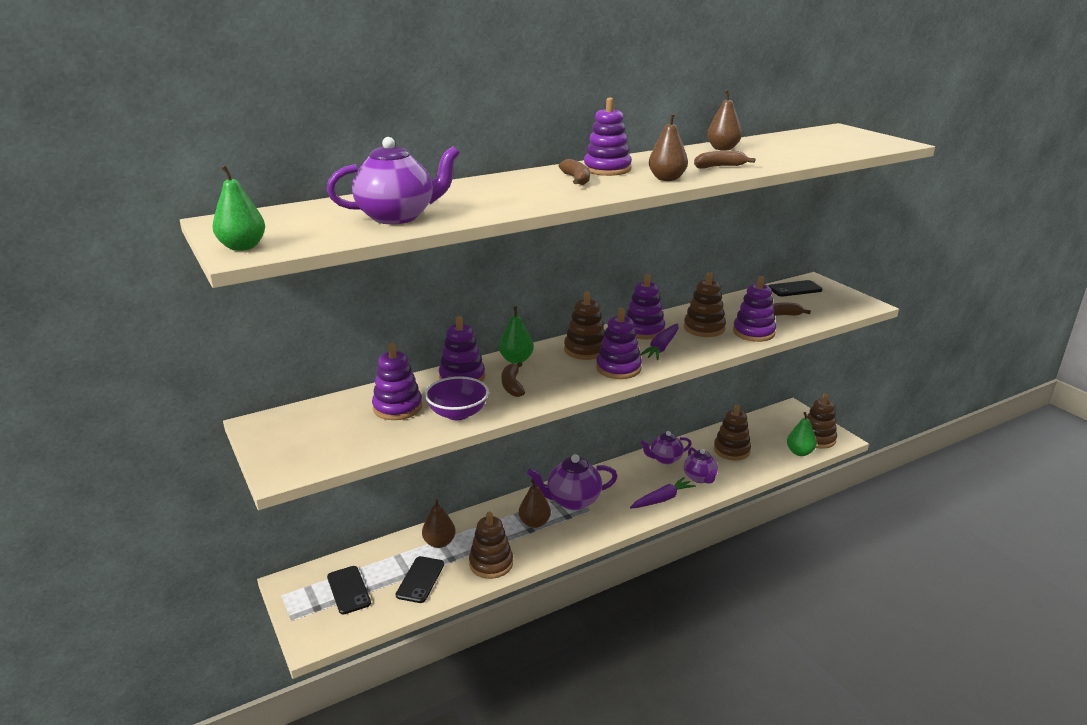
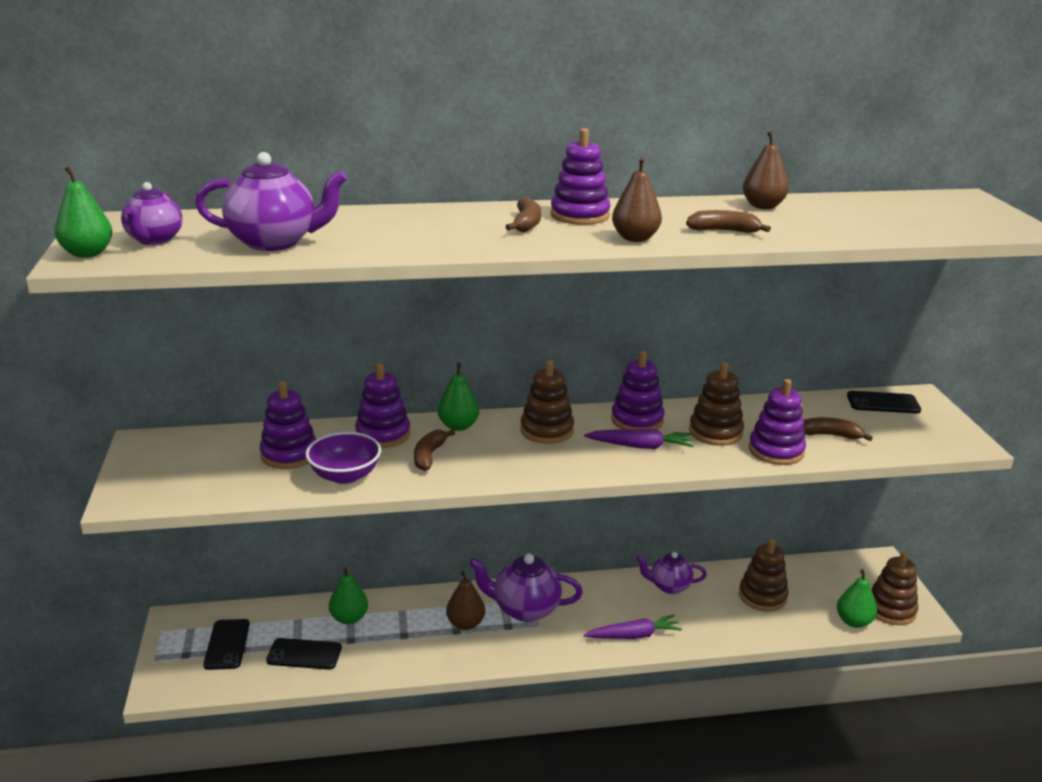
camera: 20 degrees right, 0 degrees up
black phone [396,556,444,603] -> black phone turned 60 degrees clockwise [266,638,342,670]
brown pear [422,499,456,548] -> green pear [329,567,368,624]
brown stacking toy [469,512,513,579] -> none
purple stacking toy [596,308,642,379] -> none
purple carrot [640,323,679,360] -> purple carrot turned 135 degrees counterclockwise [584,429,693,449]
purple teapot [684,447,718,483] -> purple teapot moved to [121,182,183,245]

